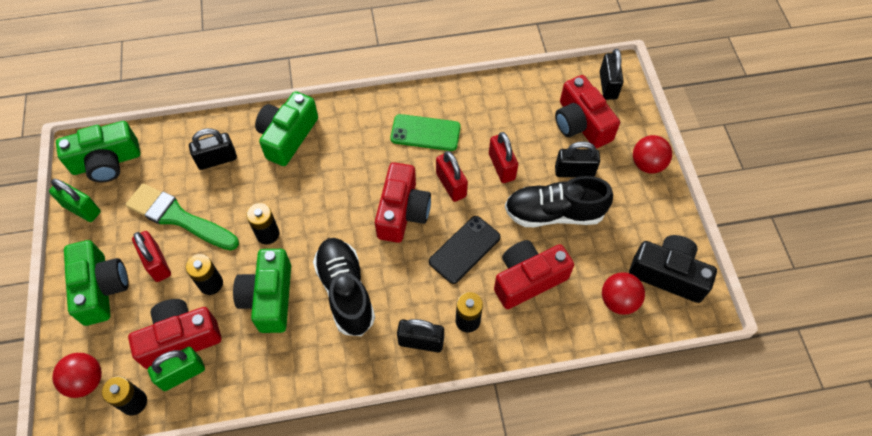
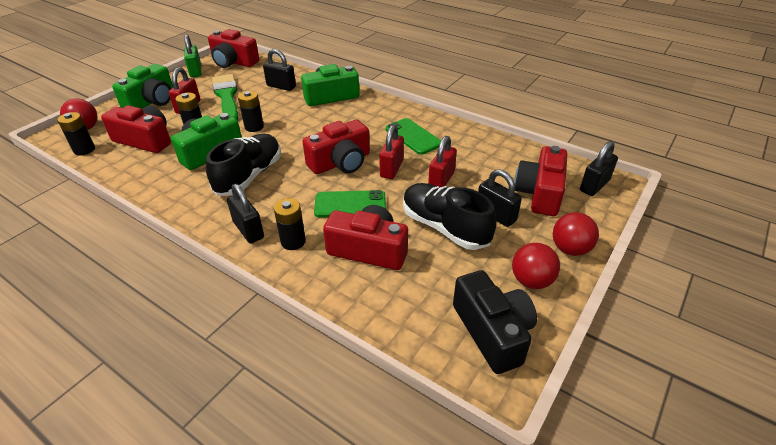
camera: 45 degrees right, 20 degrees down
green camera [56,121,140,183] -> red camera [208,29,259,68]
green padlock [148,347,205,391] -> none
black phone [429,216,501,284] -> green phone [314,190,386,217]
red ball [602,272,645,315] -> red ball moved to [512,243,560,289]

